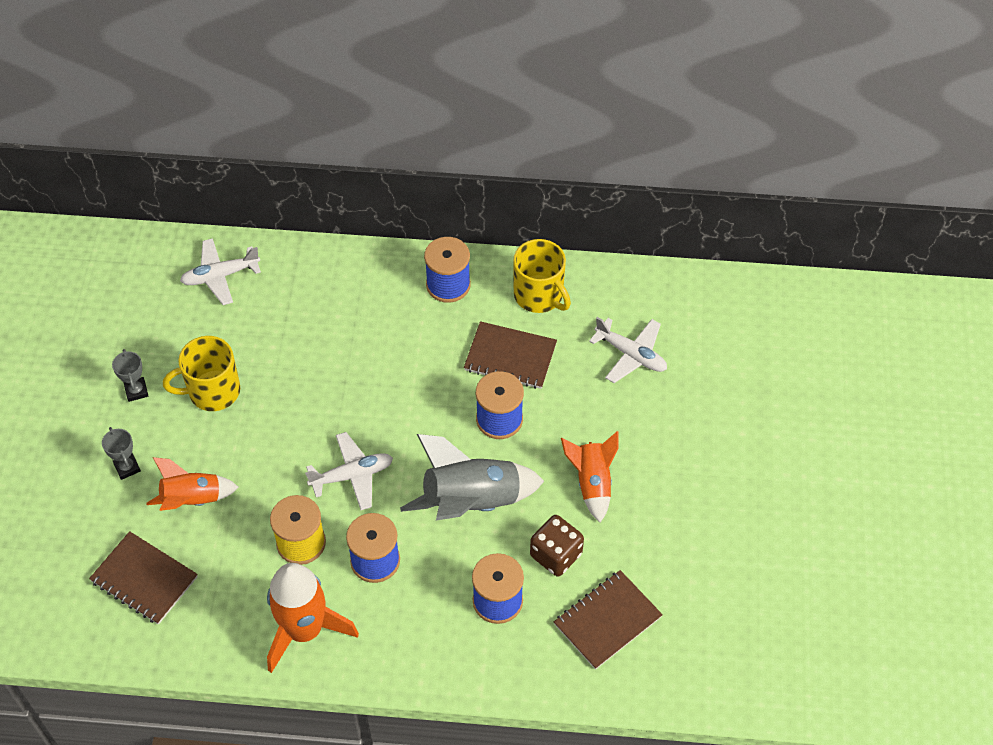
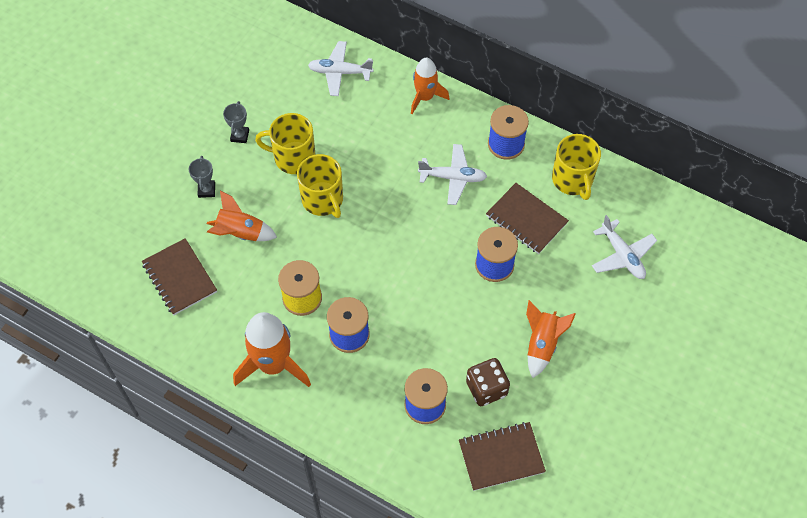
camera: 25 degrees right, 5 degrees up
white plane [305,432,393,510] -> white plane moved to [418,144,487,205]
grey rocket [400,434,544,520] -> none
none -> yellow mug [297,154,343,218]
none -> orange rocket [411,58,450,114]

